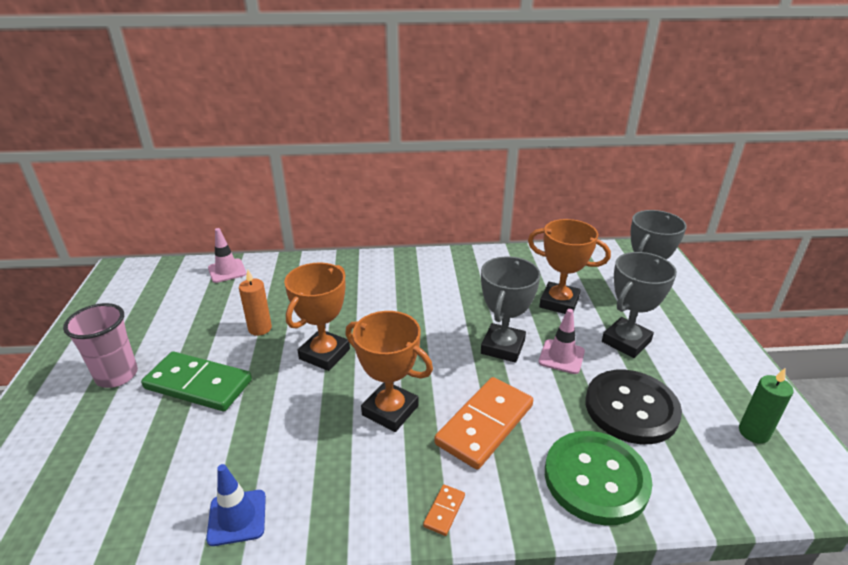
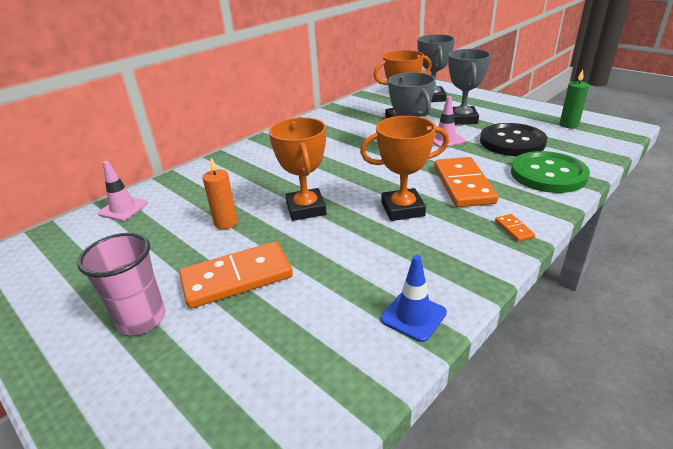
camera: 40 degrees left, 0 degrees up
green domino [141,351,252,411] -> orange domino [179,241,293,309]

